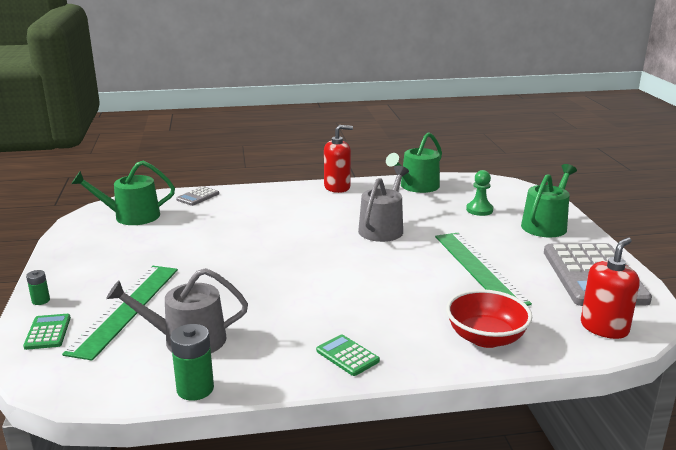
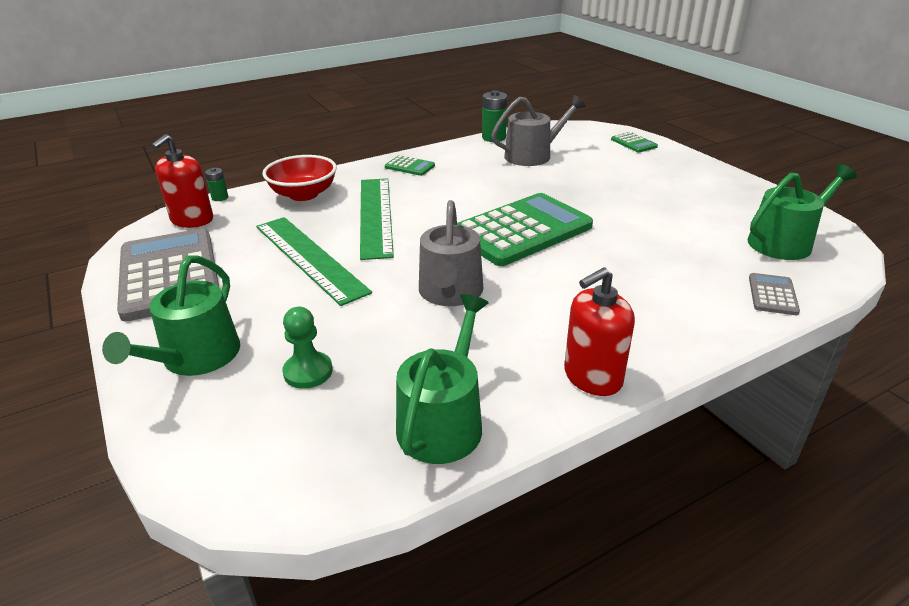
camera: 160 degrees right, 10 degrees up
green battery [26,270,50,305] -> green battery moved to [205,168,228,201]
green ruler [62,266,178,361] -> green ruler moved to [360,178,394,260]
none -> green calculator [457,193,593,266]

